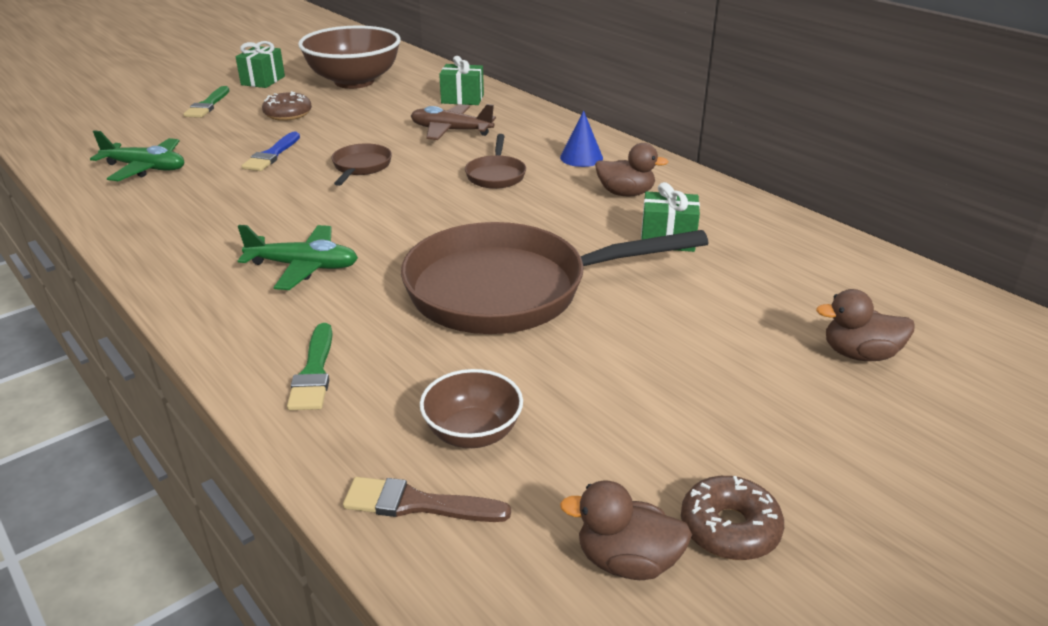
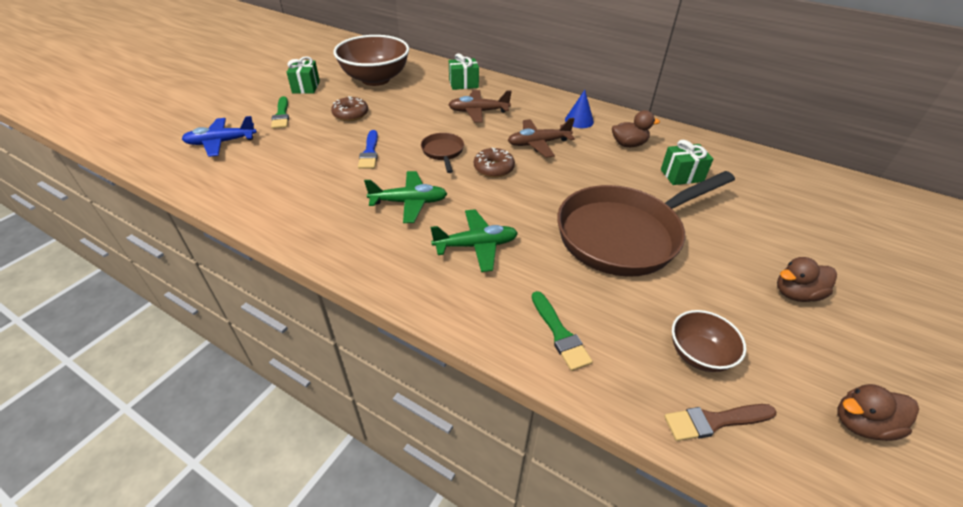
camera: 20 degrees left, 10 degrees up
green plane [90,130,184,181] -> green plane moved to [364,171,447,223]
brown pan [465,134,526,189] -> brown plane [508,118,575,158]
brown donut [681,476,784,560] -> brown donut moved to [474,147,515,178]
brown duck [816,289,915,361] -> brown duck moved to [777,257,837,302]
none -> blue plane [182,116,257,157]

